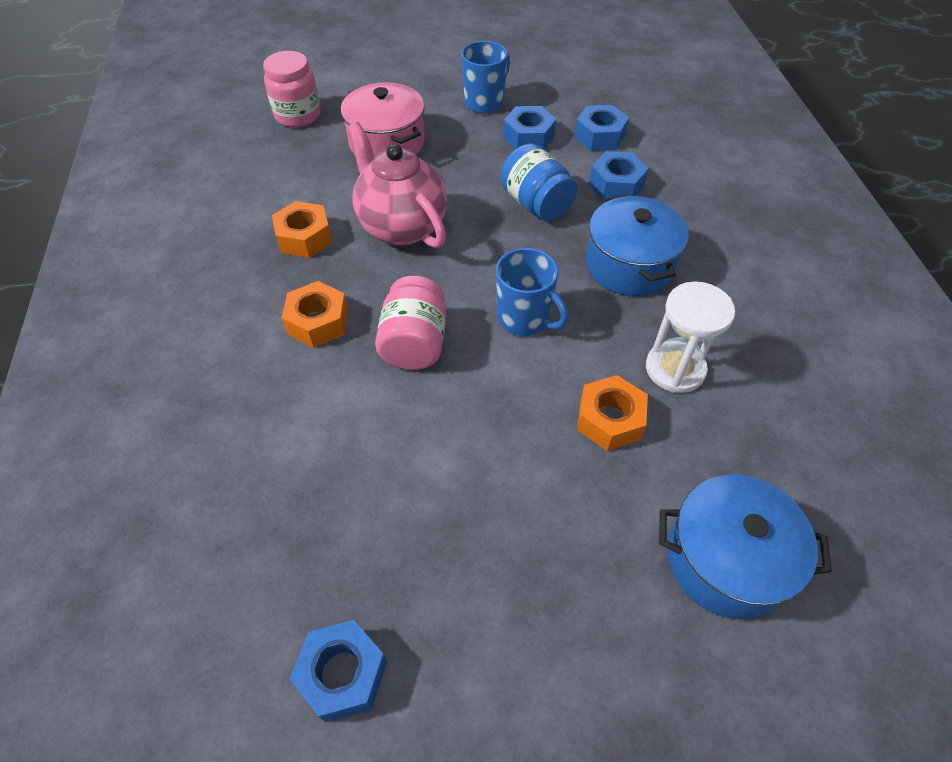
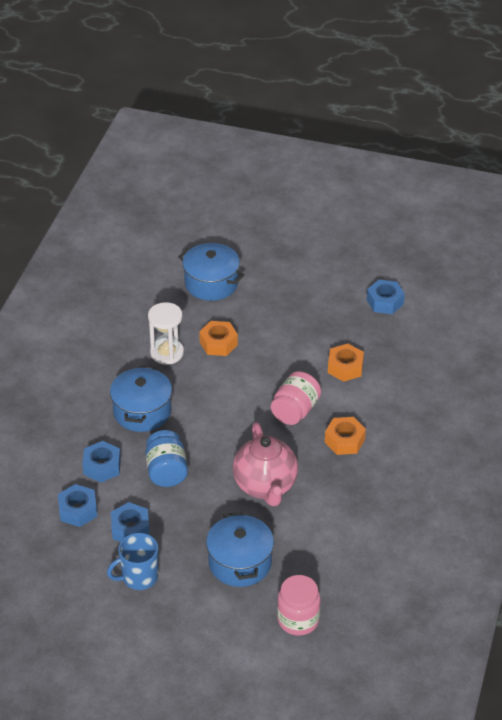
camera: 155 degrees left, 10 degrees down
orange nut [272,201,333,258] -> orange nut moved to [328,344,364,382]
pink pot [341,82,425,157] -> blue pot [206,512,274,587]
blue mug [496,248,568,336] -> none

